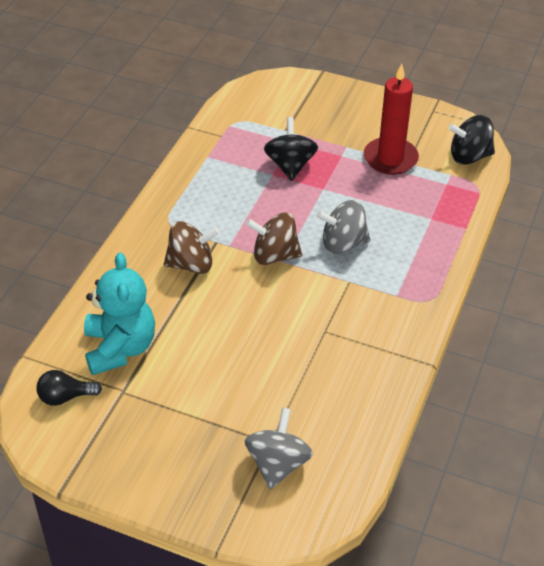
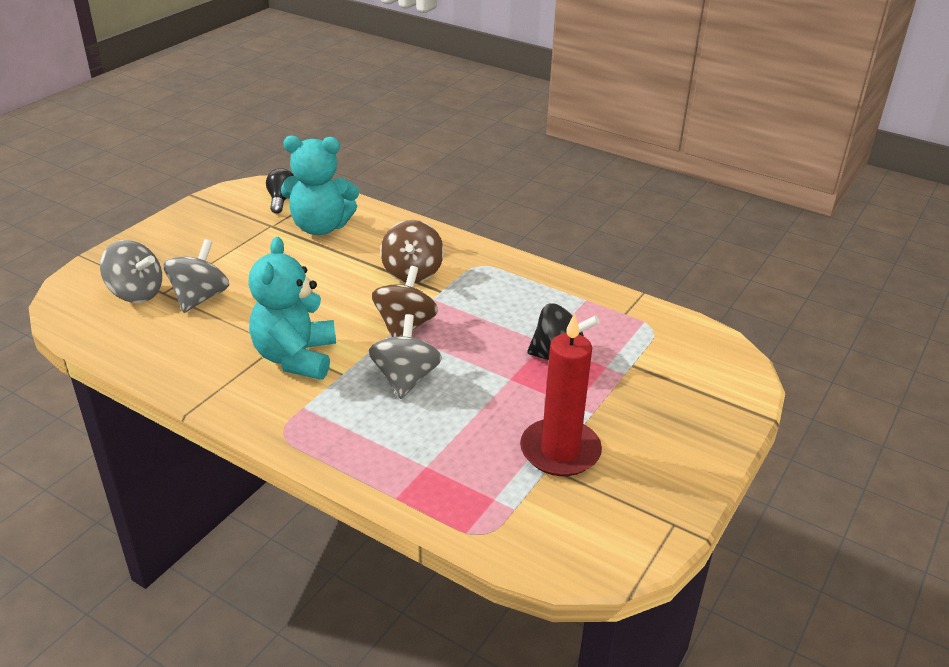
camera: 100 degrees right, 10 degrees down
black spinning top [448,115,495,165] -> none
none -> grey spinning top [164,239,229,313]
none -> turquoise teddy bear [248,237,336,380]

